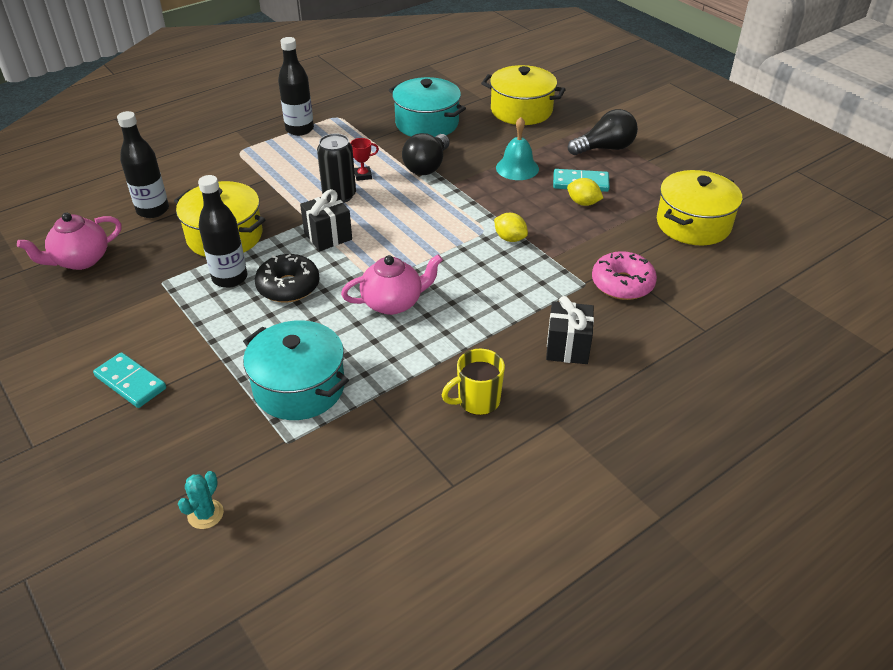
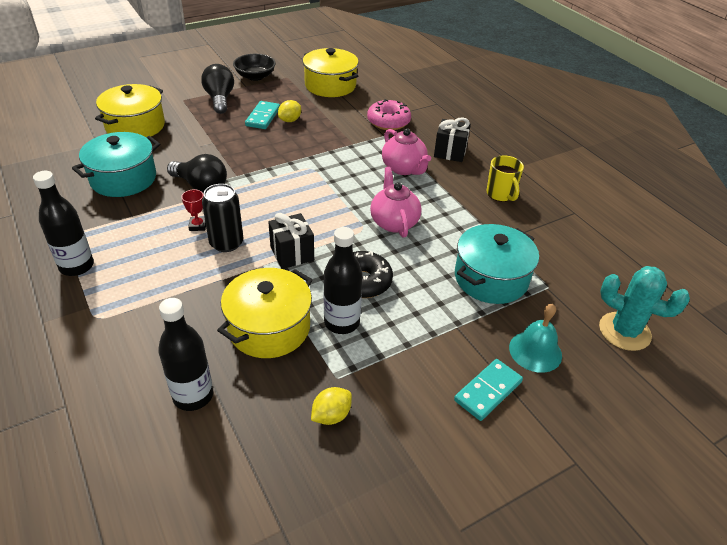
camera: 85 degrees left, 0 degrees up
pink teapot [17,212,122,270] -> pink teapot moved to [382,128,431,175]
turquoise cactus [178,471,224,529] -> turquoise cactus [599,266,690,351], size x1.87
yellow lemon [494,213,528,242] -> yellow lemon moved to [311,387,352,425]
turquoise bell [496,117,539,180] -> turquoise bell moved to [509,304,562,373]
none -> black bowl [233,54,276,81]

